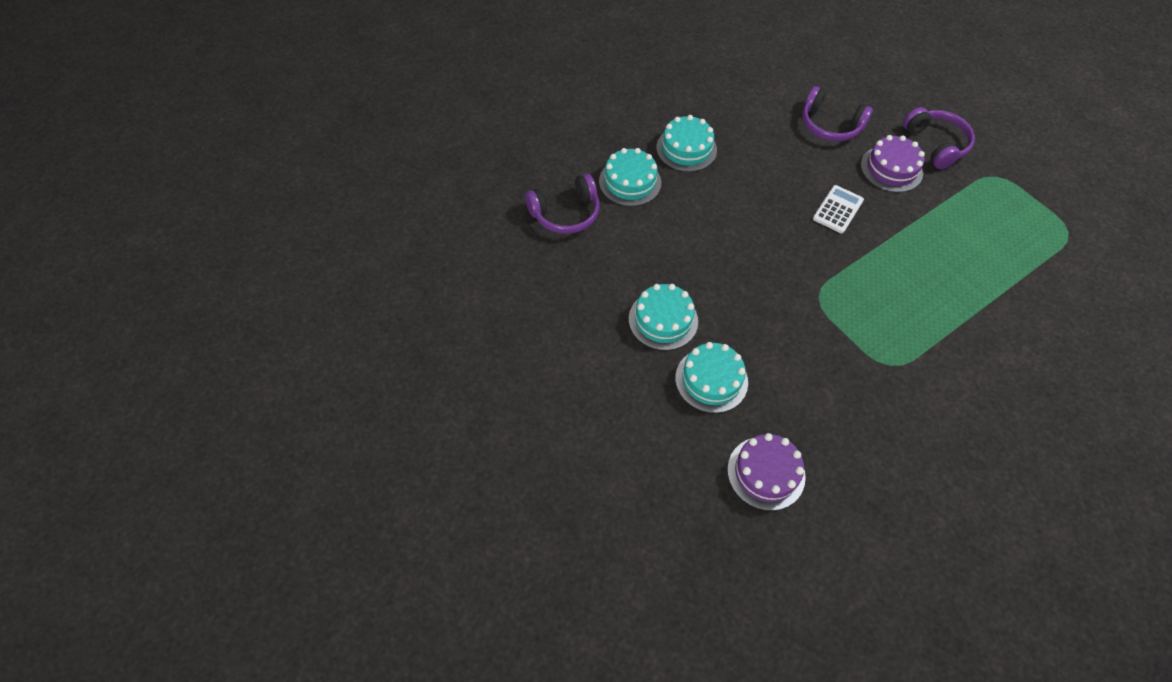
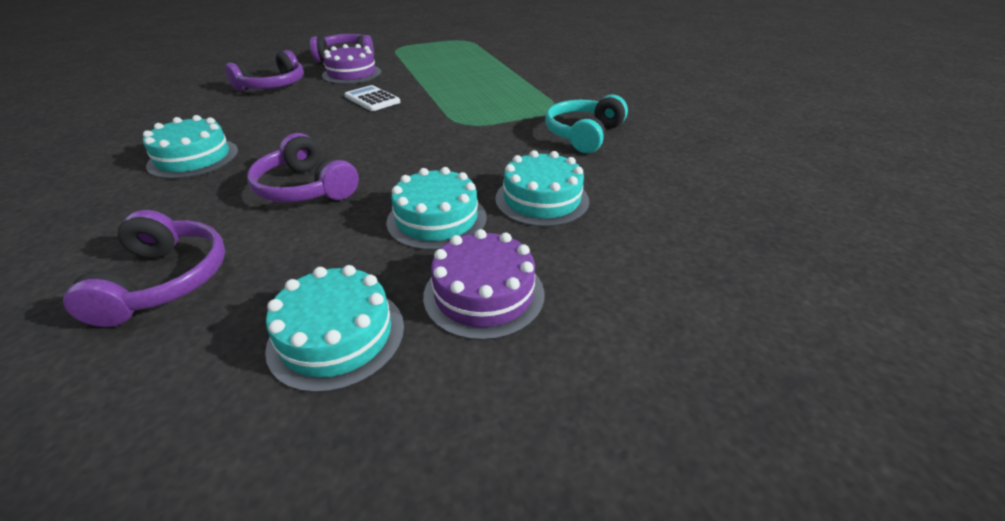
camera: 75 degrees left, 20 degrees down
turquoise cake [599,148,661,206] -> turquoise cake moved to [265,265,404,393]
purple cake [727,433,806,511] -> purple cake moved to [423,229,545,340]
none -> purple headphones [247,133,359,203]
none -> turquoise headphones [545,95,628,153]

